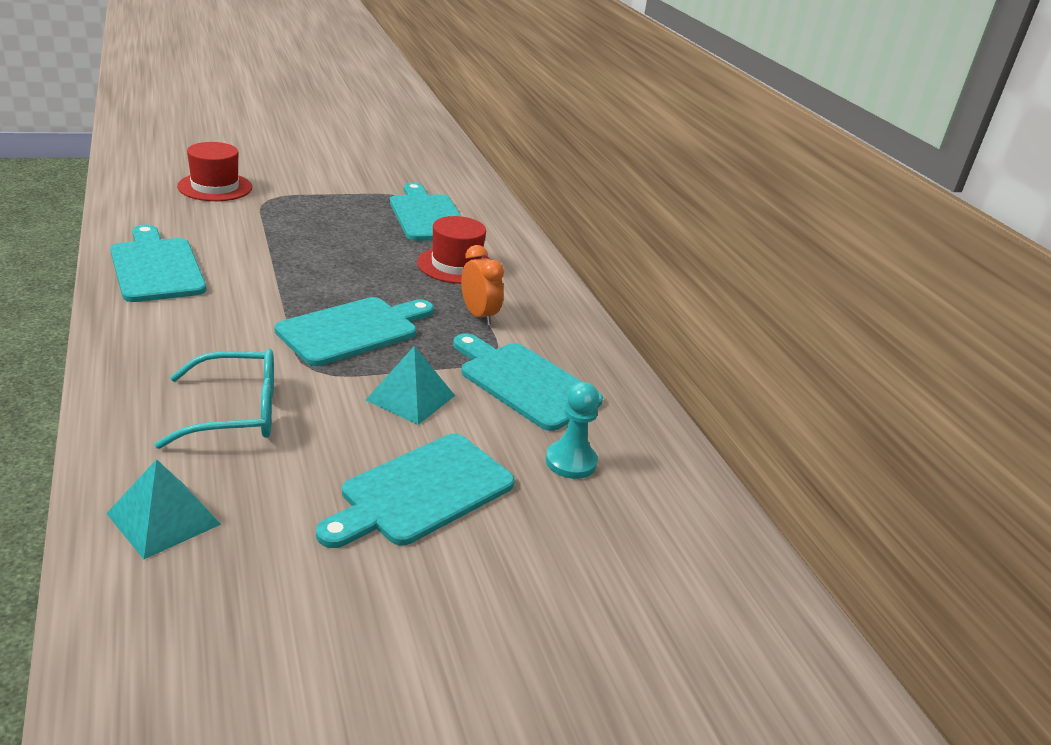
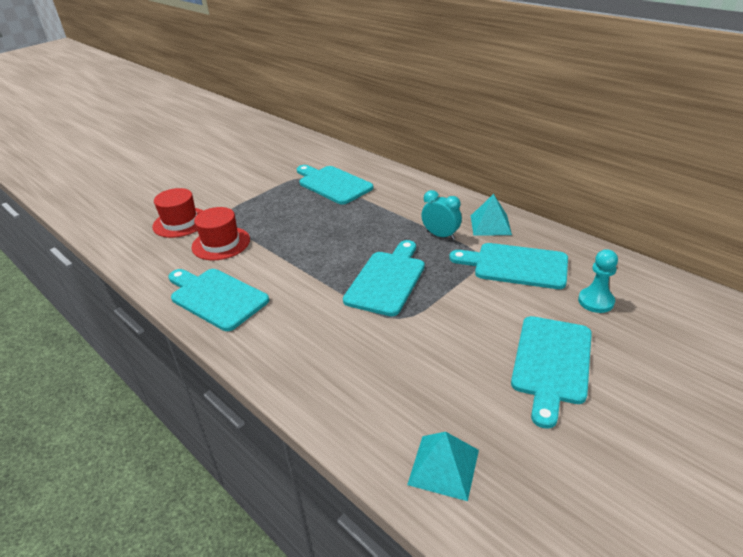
camera: 20 degrees left, 5 degrees up
turquoise glasses [155,349,274,449] -> none
turquoise pyramid [366,346,455,425] -> turquoise pyramid moved to [471,194,512,236]
red hat [417,216,491,284] -> red hat moved to [192,207,250,260]
orange clock [461,245,504,326] -> turquoise clock [421,190,462,240]

